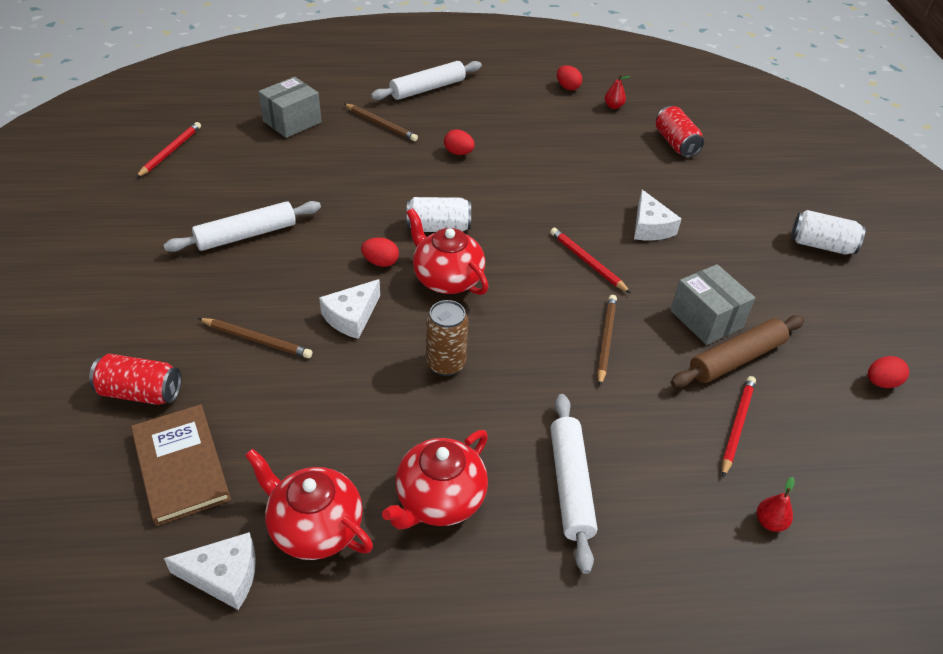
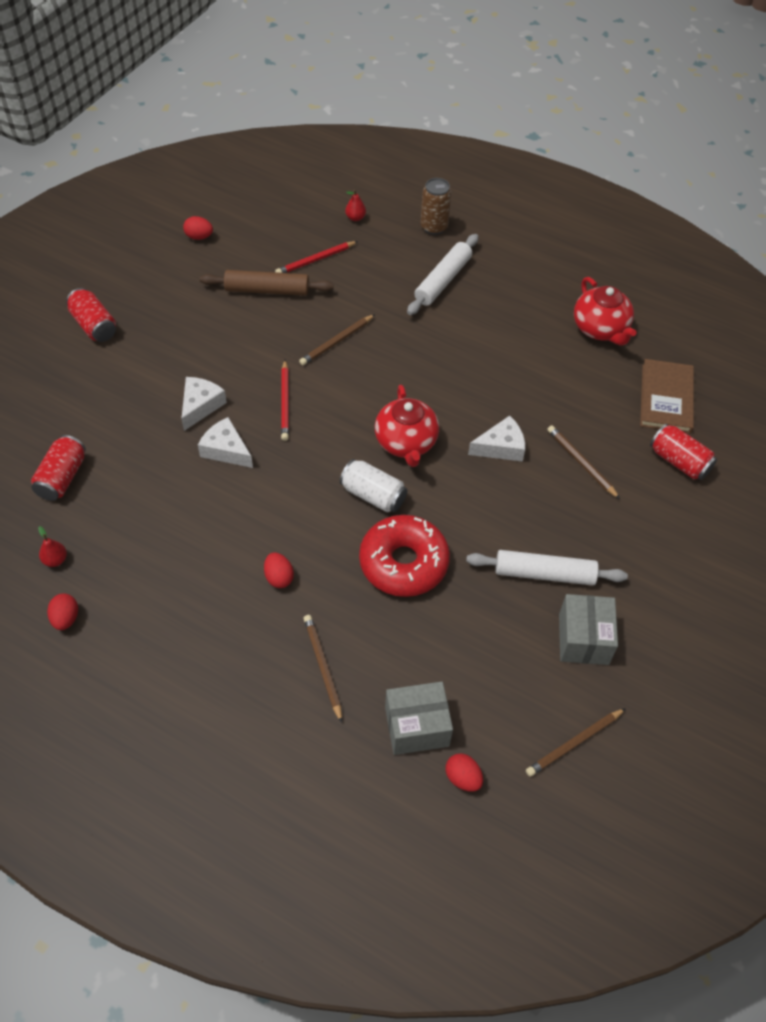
camera: 145 degrees left, 10 degrees up
red pencil [136,122,201,178] -> brown pencil [526,708,626,777]
white cheese [164,532,256,610] -> white cheese moved to [198,417,253,468]
red egg [361,238,399,267] -> red egg moved to [446,753,483,792]
white rolling pin [371,61,482,100] -> none
red teapot [382,430,488,529] -> none
brown can [426,300,468,376] -> brown can moved to [421,178,451,235]
grey box [671,264,755,345] -> grey box moved to [559,594,618,665]
white can [791,210,866,255] -> red can [66,288,116,342]
none -> red donut [359,515,450,597]

